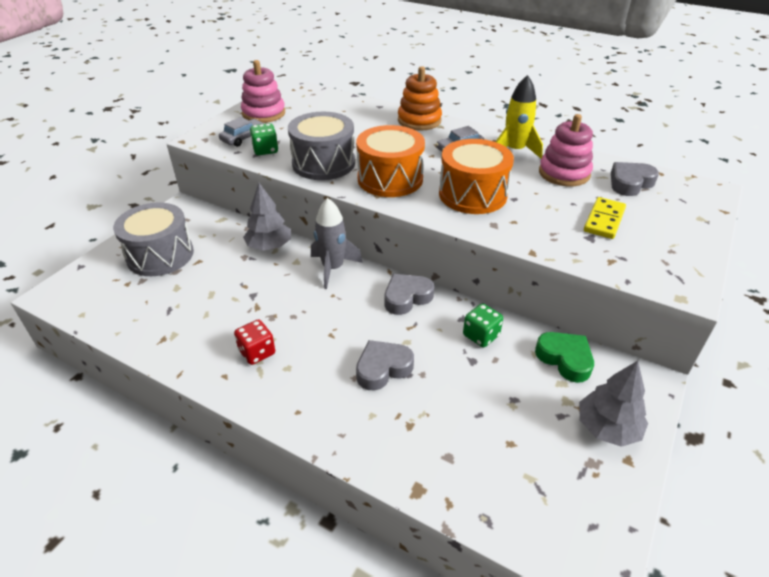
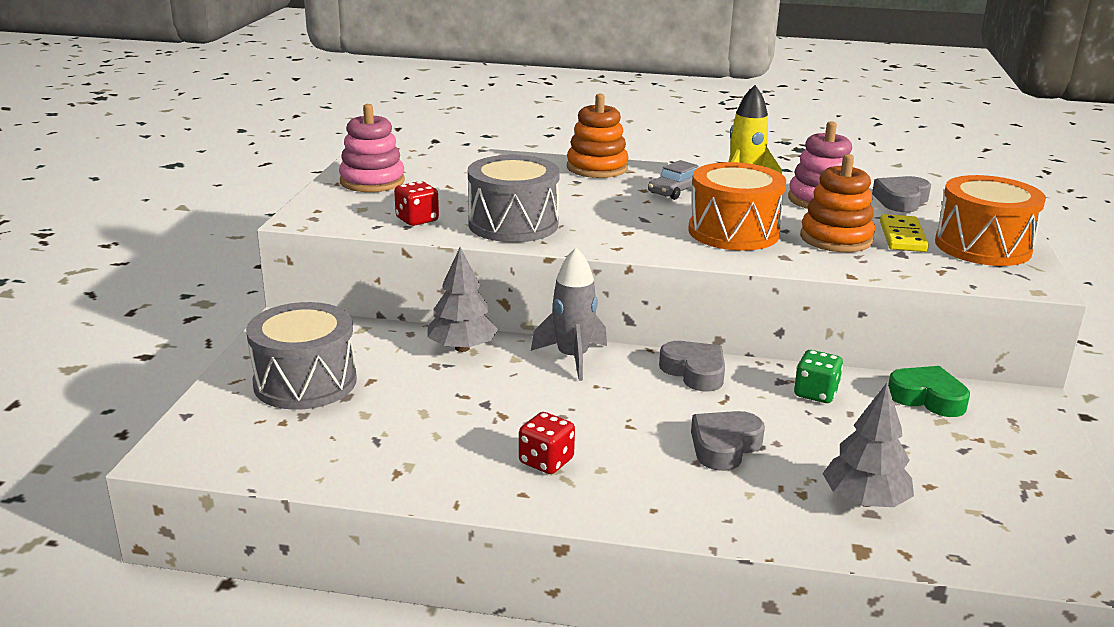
camera: 20 degrees left, 15 degrees down
grey car [219,117,265,147] -> none
green dice [250,123,278,155] -> red dice [394,181,439,226]
orange drum [356,125,425,197] -> orange drum moved to [935,175,1046,266]
grey heart [385,274,434,315] -> grey heart turned 105 degrees clockwise [659,341,725,392]
grey tree [579,361,648,447] -> grey tree moved to [822,383,914,507]
none -> orange stacking toy [800,154,875,252]

